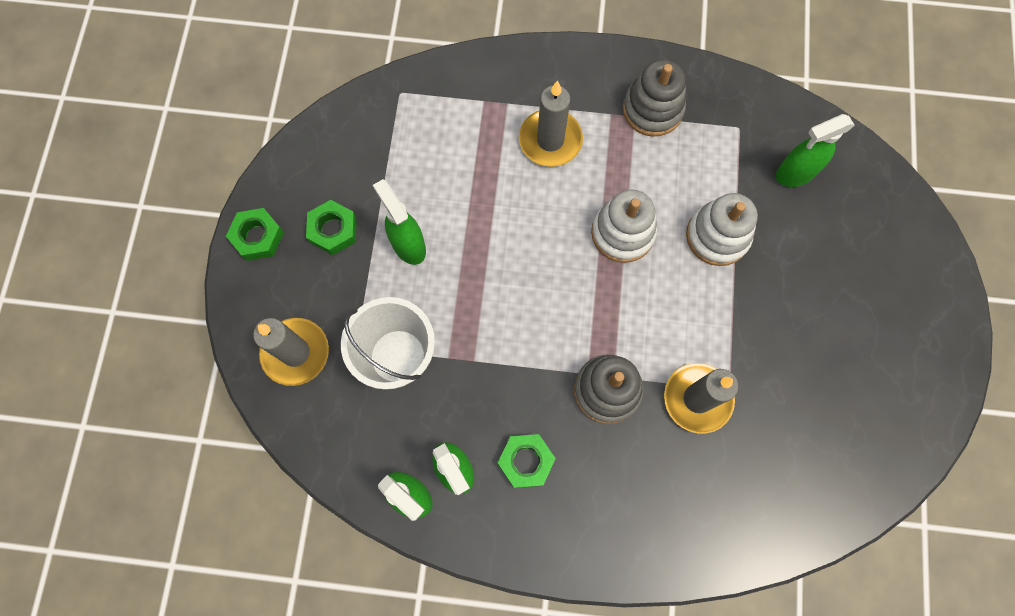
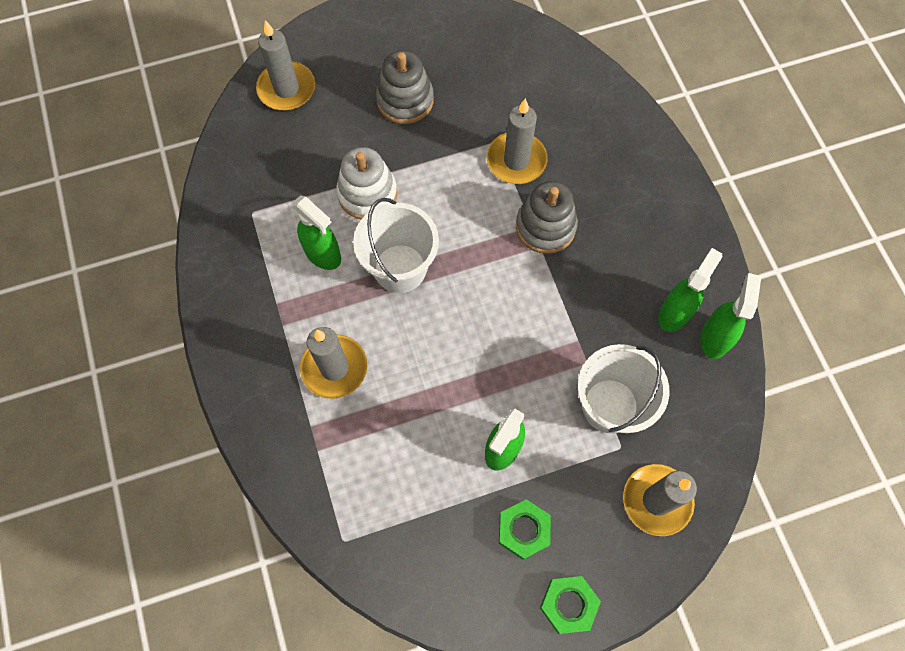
camera: 115 degrees left, 5 degrees down
green nut [498,434,556,488] -> none
white stacking toy [591,190,657,263] -> white bucket [353,198,439,293]
grey stacking toy [623,60,686,137] -> grey stacking toy moved to [376,50,434,124]
green spray bottle [776,114,855,187] -> green spray bottle moved to [292,195,341,270]
none -> grey candle [256,20,315,111]

